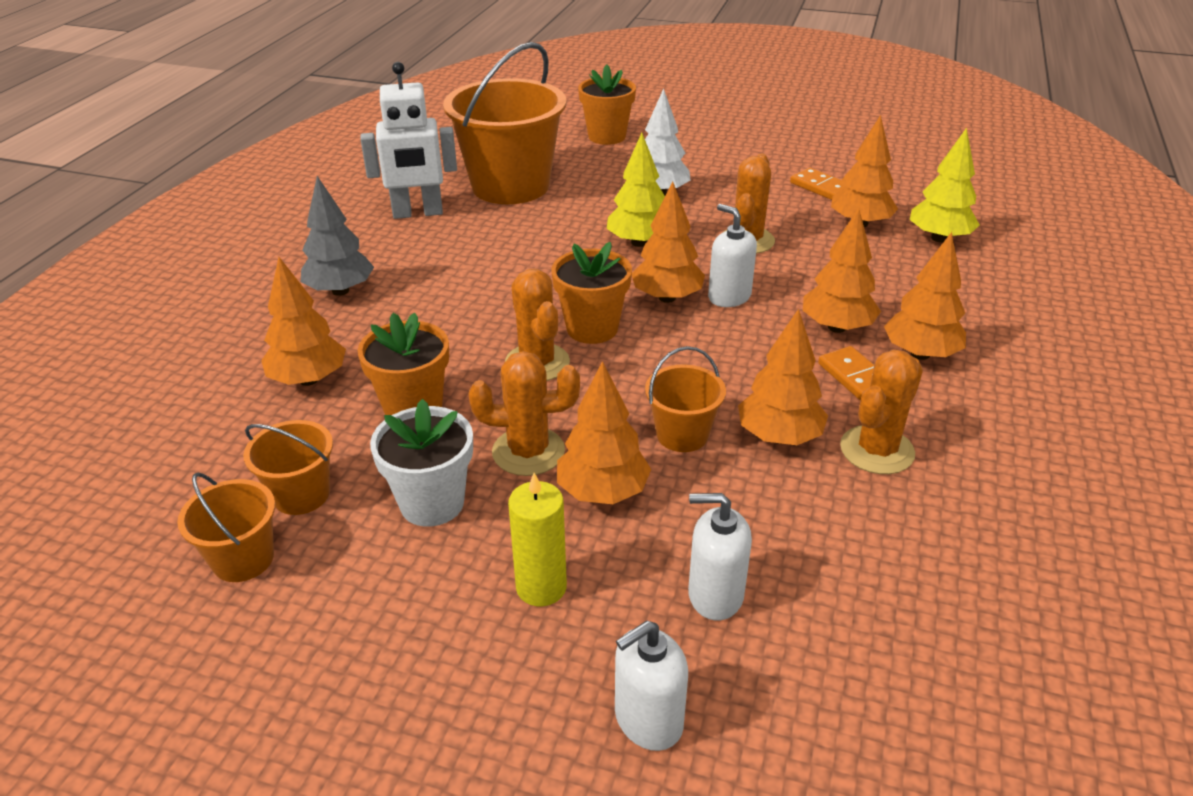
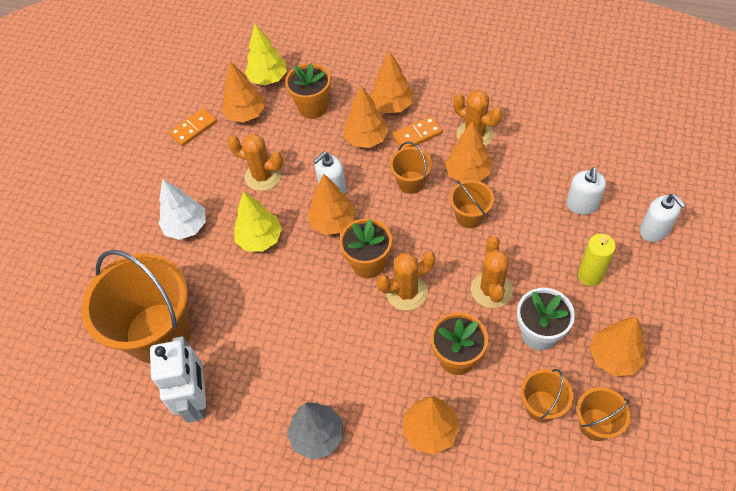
camera: 85 degrees left, 20 degrees up
orange tree [557,361,651,504] -> orange tree moved to [589,317,646,376]
orange flower pot [578,64,636,145] -> orange flower pot moved to [285,63,331,119]
none -> orange bucket [390,142,432,194]

